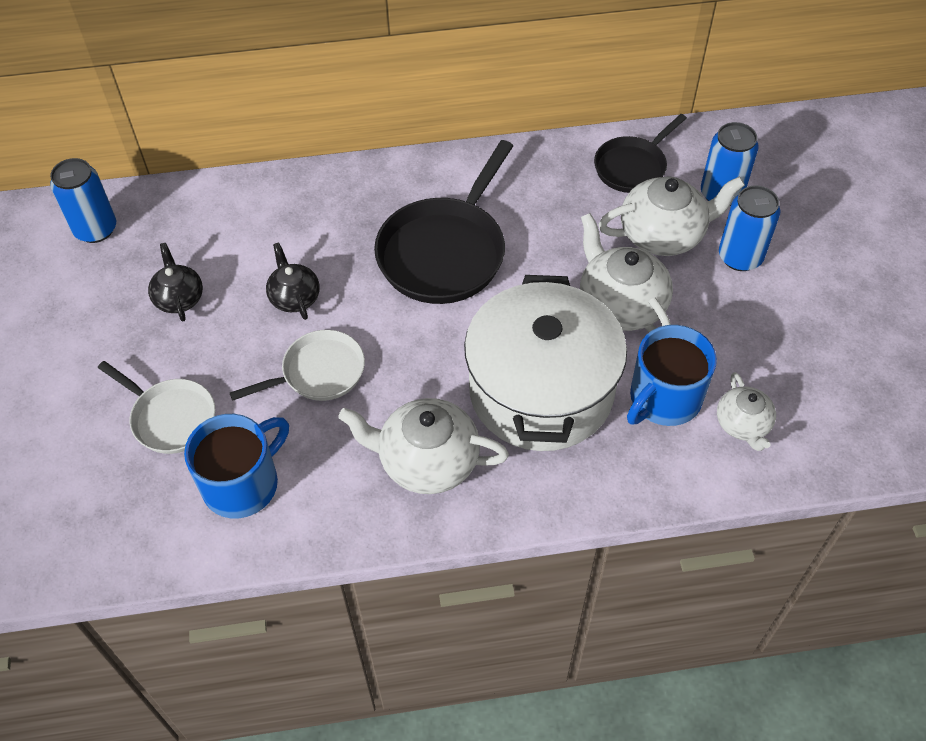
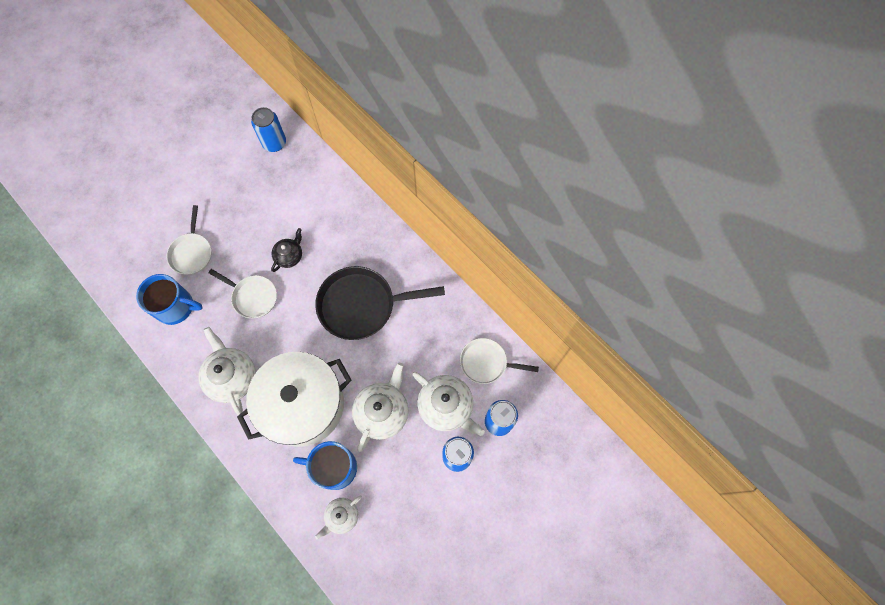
camera: 55 degrees right, 15 degrees up
black teapot [148,243,203,321] -> none
black pan [594,114,687,193] -> white pan [460,338,539,384]

